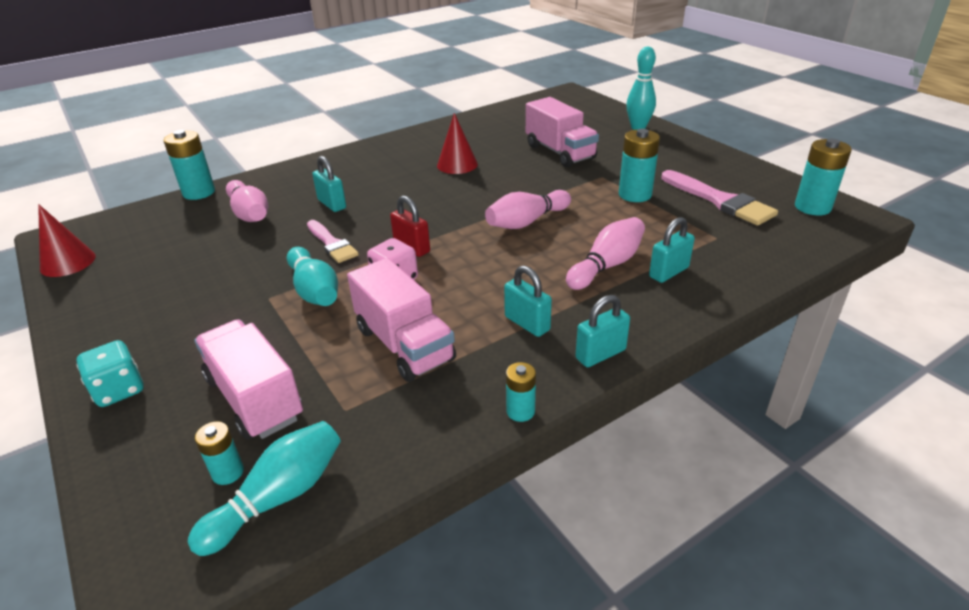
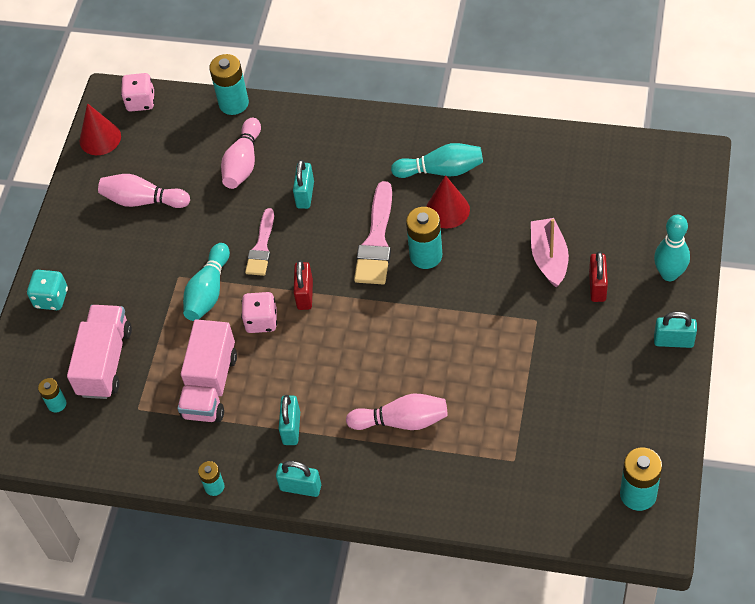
camera: 50 degrees right, 20 degrees up
turquoise bowling pin [188,421,341,556] -> turquoise bowling pin moved to [391,143,483,178]
pink bowling pin [485,190,571,229] -> pink bowling pin moved to [98,174,190,208]
pink truck [526,97,599,167] -> pink boat [531,218,569,288]
turquoise battery [619,129,660,202] -> turquoise battery moved to [406,207,442,269]
turquoise padlock [649,217,695,283] -> turquoise padlock moved to [654,311,697,348]
pink brush [661,170,778,226] -> pink brush moved to [354,181,392,284]
none -> pink dice [121,73,154,111]
none -> red padlock [589,252,608,302]

